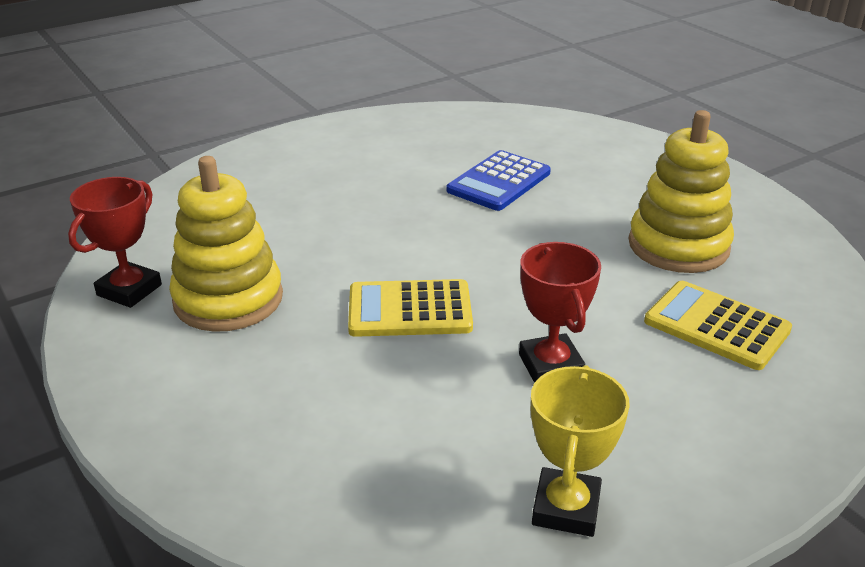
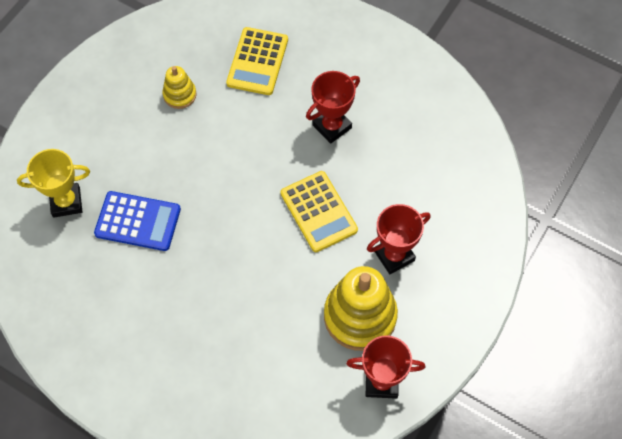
camera: 115 degrees left, 30 degrees up
yellow trophy [531,365,630,537] -> yellow trophy moved to [17,149,90,218]
yellow stacking toy [629,110,734,273] -> yellow stacking toy [162,66,196,109], size x0.51
none -> red trophy [367,204,431,274]

